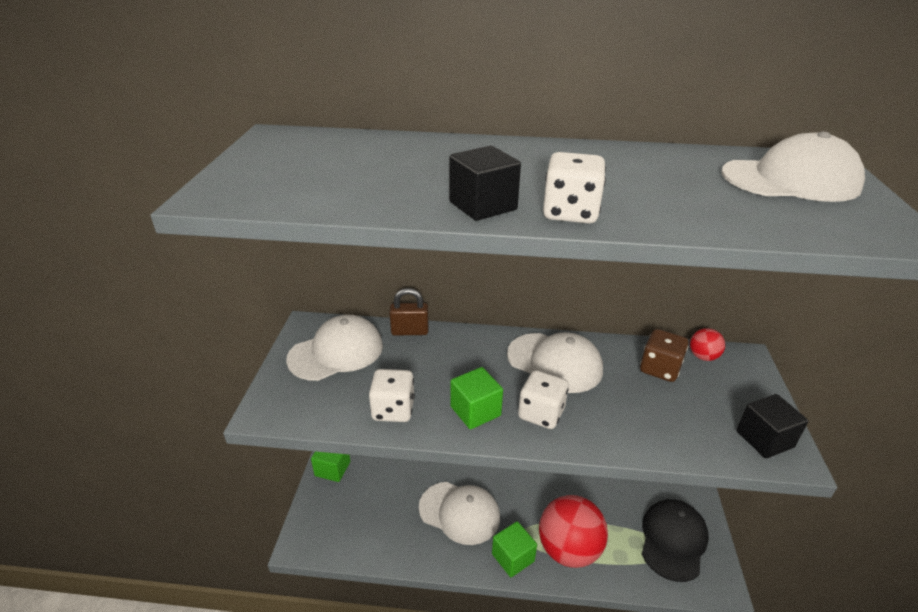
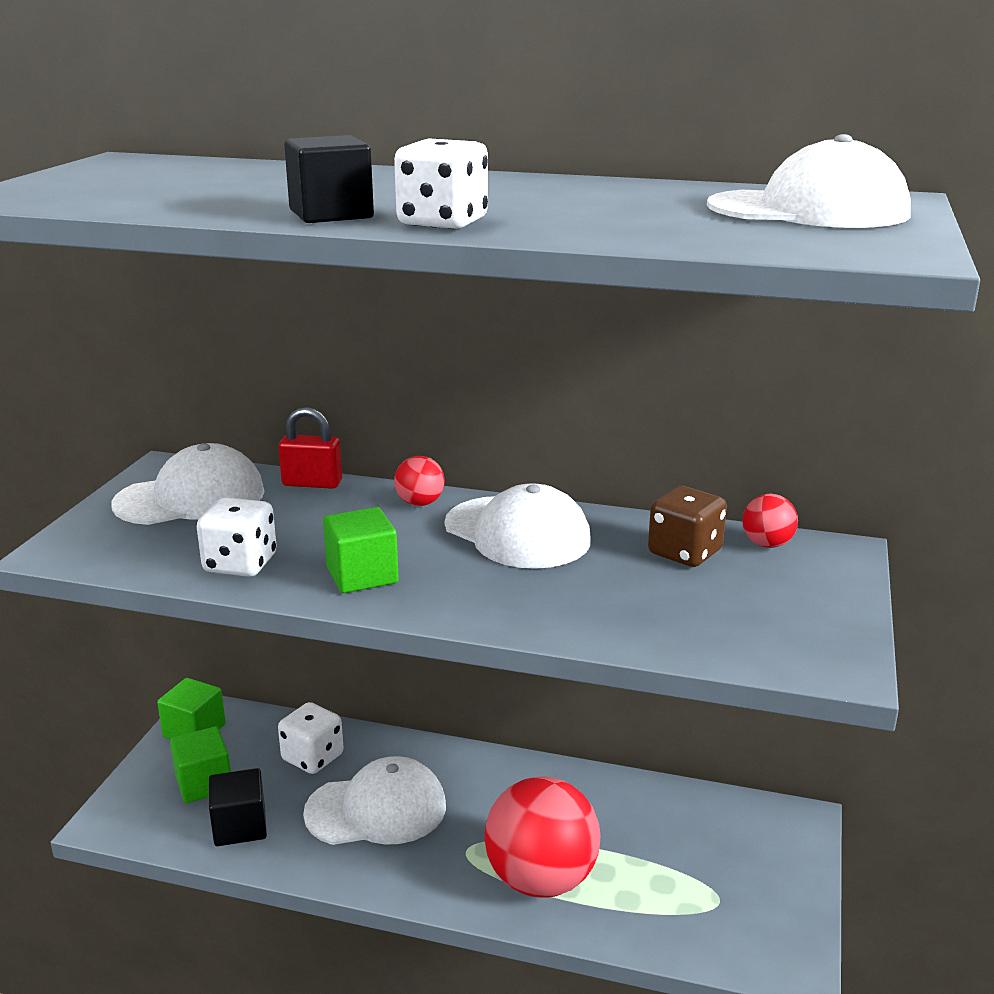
camera: 10 degrees right, 10 degrees down
brown padlock [390,288,428,336] -> red padlock [278,407,342,489]
white cap [419,482,500,545] -> white cap turned 45 degrees counterclockwise [303,756,446,845]
green cube [492,521,537,577] -> green cube moved to [170,726,231,803]
white dice [518,370,569,429] -> white dice moved to [278,702,344,774]
black cap [642,499,709,582] -> none
black cube [736,394,808,459] -> black cube moved to [209,768,267,846]
none -> red ball [394,456,445,506]

